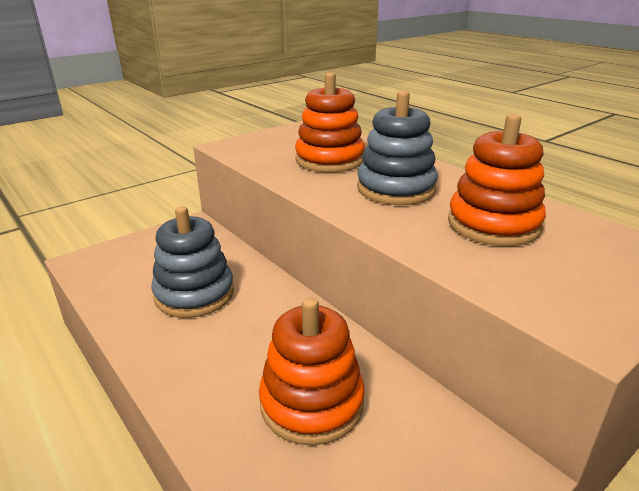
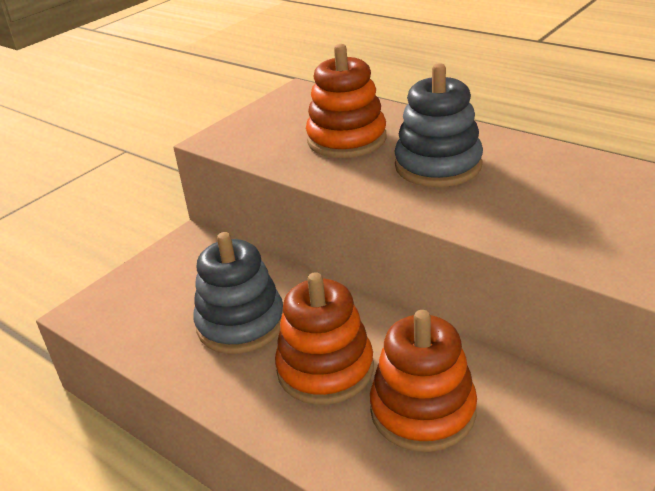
camera: 10 degrees left, 5 degrees up
orange stacking toy [448,114,546,246] -> orange stacking toy moved to [275,272,374,405]

